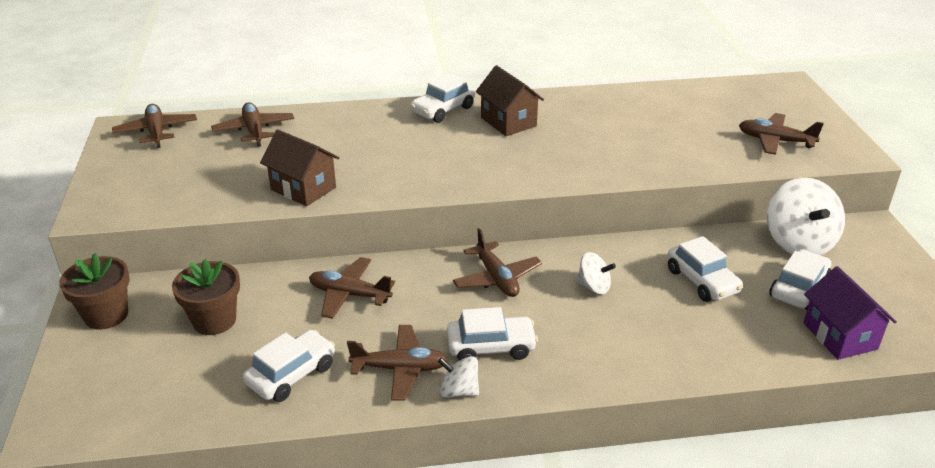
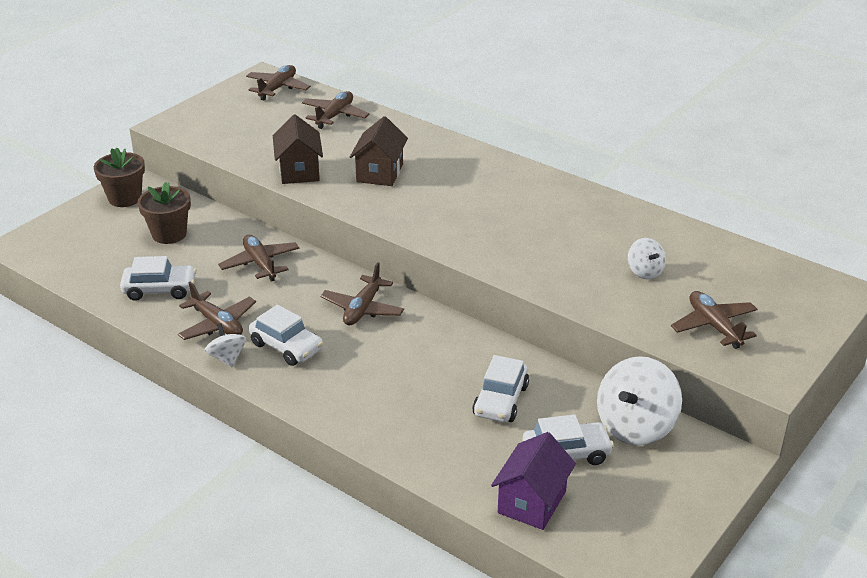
camera: 45 degrees right, 0 degrees up
white car [410,73,475,123] -> none
brown house [476,65,544,136] -> brown house moved to [350,116,408,186]
white spinning top [576,252,616,295] -> white spinning top moved to [628,238,666,280]

